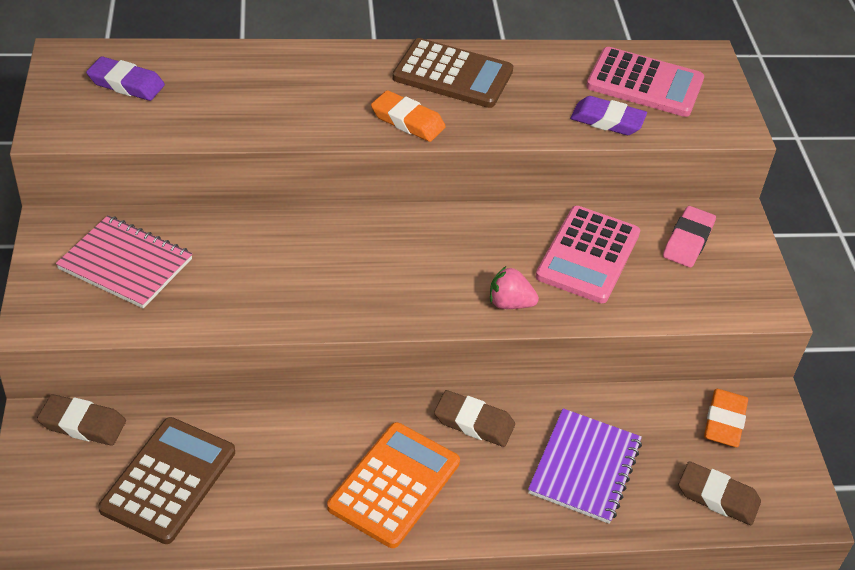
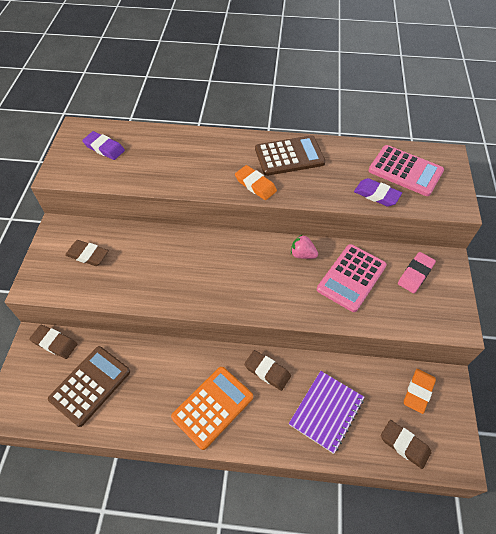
camera: 15 degrees right, 10 degrees up
pink notebook [56,215,193,309] -> brown eraser [65,240,109,266]
brown calculator [392,38,513,108] -> brown calculator turned 45 degrees counterclockwise [255,135,326,176]
pink strawberry [490,266,539,309] -> pink strawberry moved to [291,235,318,259]

